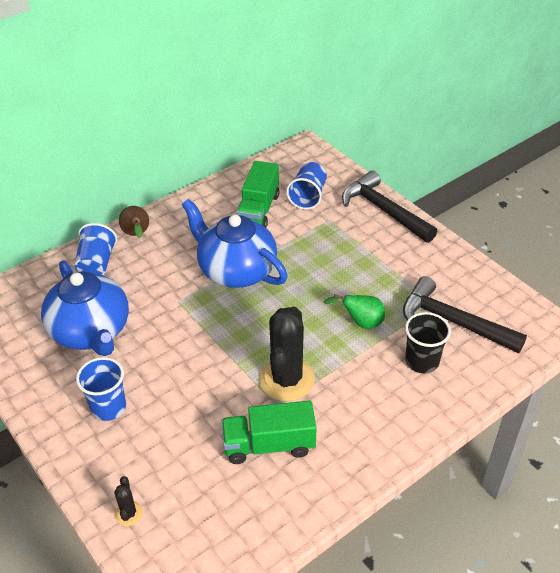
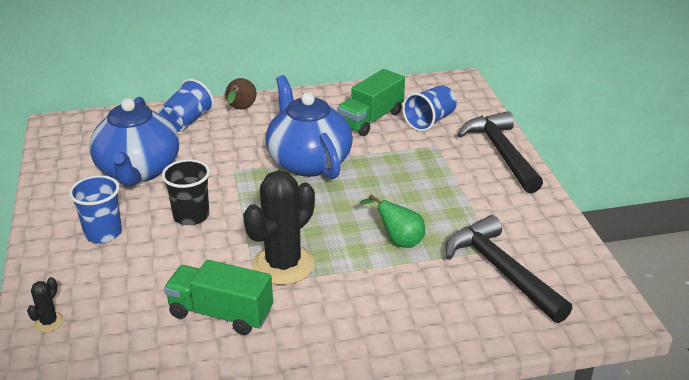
camera: 25 degrees right, 10 degrees down
black cup [405,312,451,373] -> black cup moved to [162,159,210,225]

